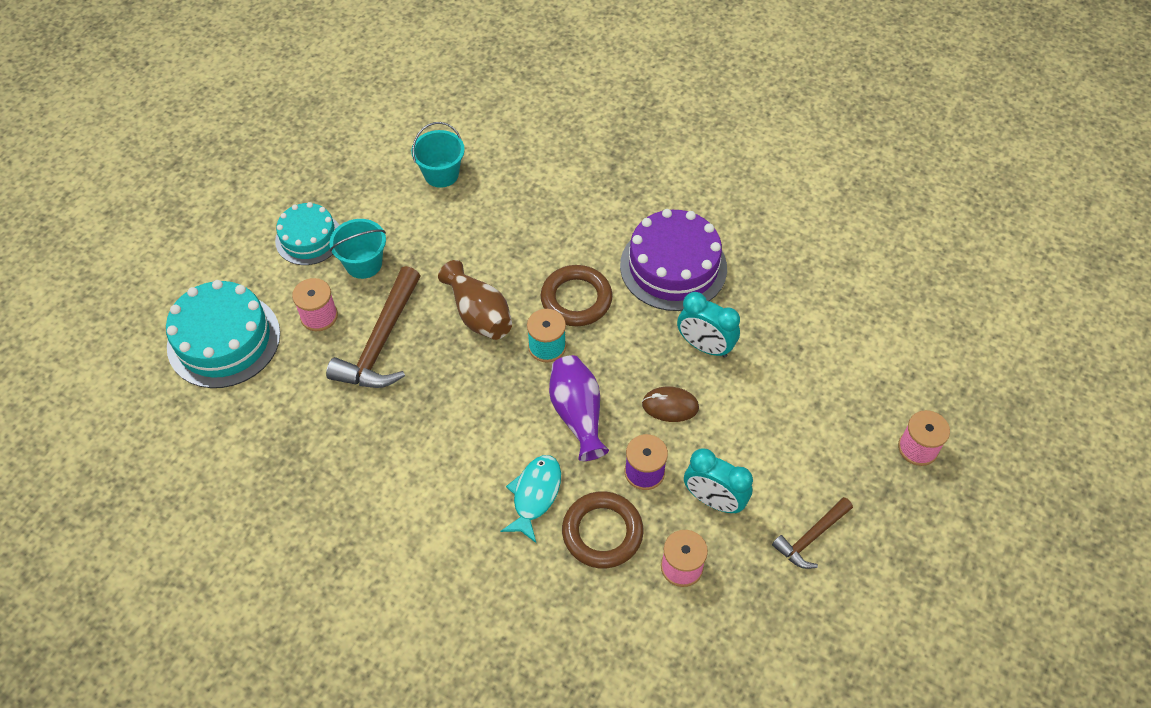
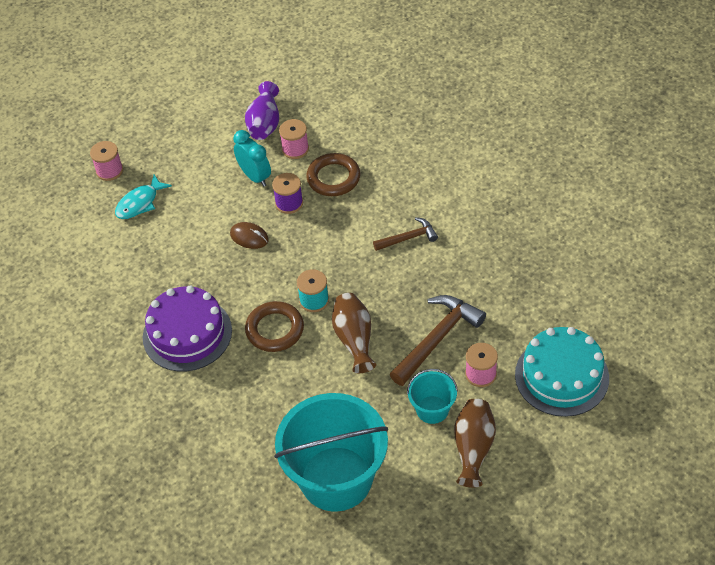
camera: 155 degrees left, 5 degrees down
turquoise cake [275,202,339,265] -> brown vase [454,399,496,488]
turquoise bucket [411,122,465,188] -> turquoise bucket [274,393,388,511], size x2.17
turquoise fish [500,455,561,543] -> turquoise fish moved to [115,175,172,219]
purple vase [549,355,609,461] -> purple vase moved to [245,81,279,140]
turquoise clock [677,292,740,358] -> none
brown hammer [772,497,853,569] -> brown hammer moved to [373,217,438,251]

